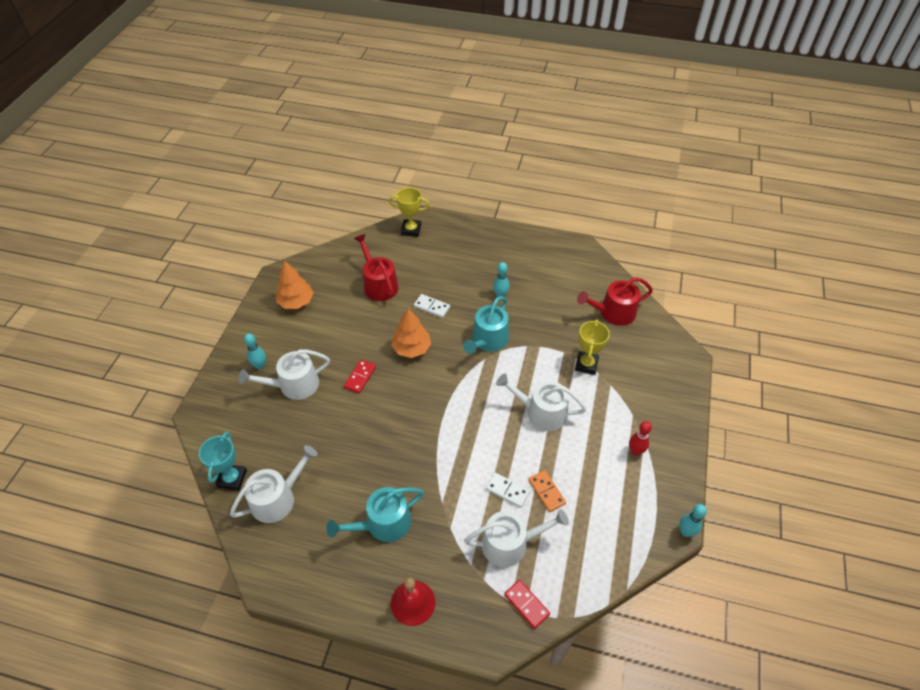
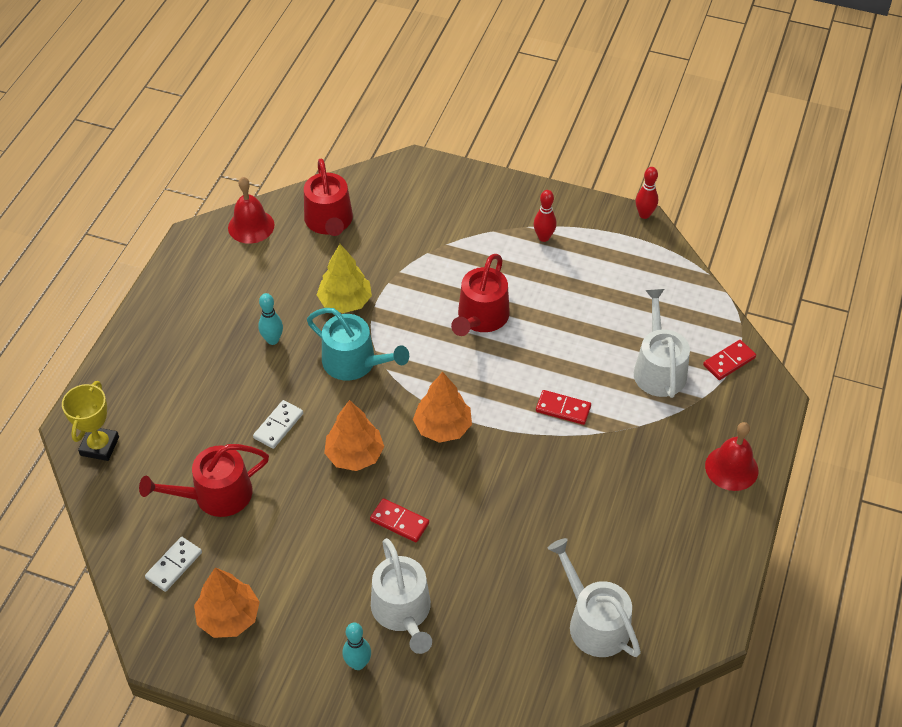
camera: 85 degrees left, 0 degrees up
turquoise trophy [199,432,247,491] -> none
turquoise watering can [326,487,424,542] -> none
white domino [486,473,530,508] -> white domino moved to [145,537,202,592]
white watering can [496,374,587,431] -> red watering can [451,254,510,336]
orange domino [528,470,566,512] -> none
yellow trophy [575,319,610,375] -> none
turquoise bowling pin [679,504,707,537] -> red bowling pin [636,167,658,219]
none -> red bell [228,177,275,244]
none -> yellow tree [317,244,372,313]
none -> orange tree [413,372,472,443]
none -> red domino [536,390,591,425]

